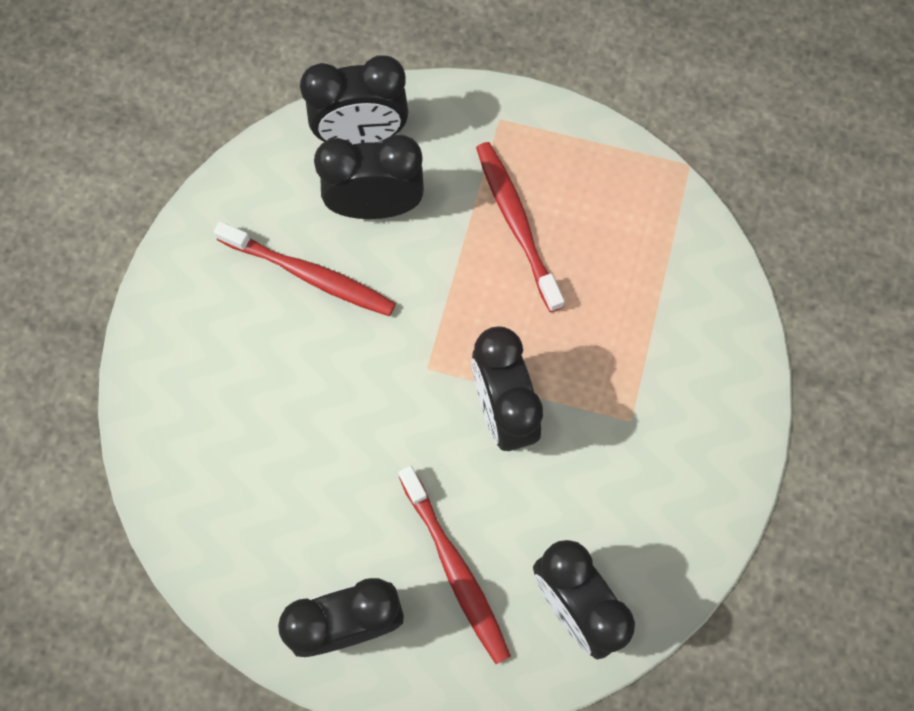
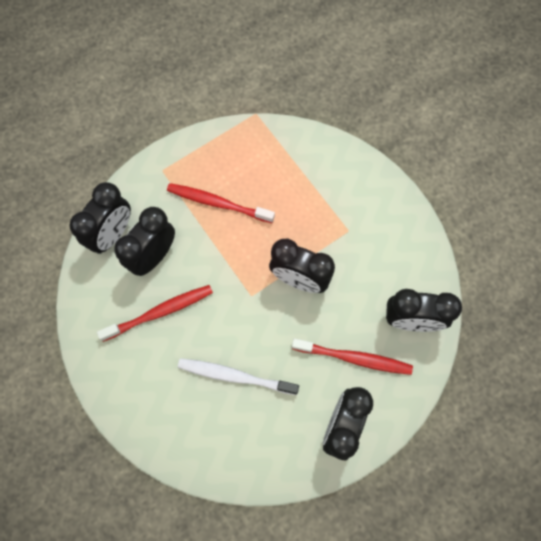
camera: 50 degrees left, 0 degrees up
none -> white toothbrush [178,358,299,395]

